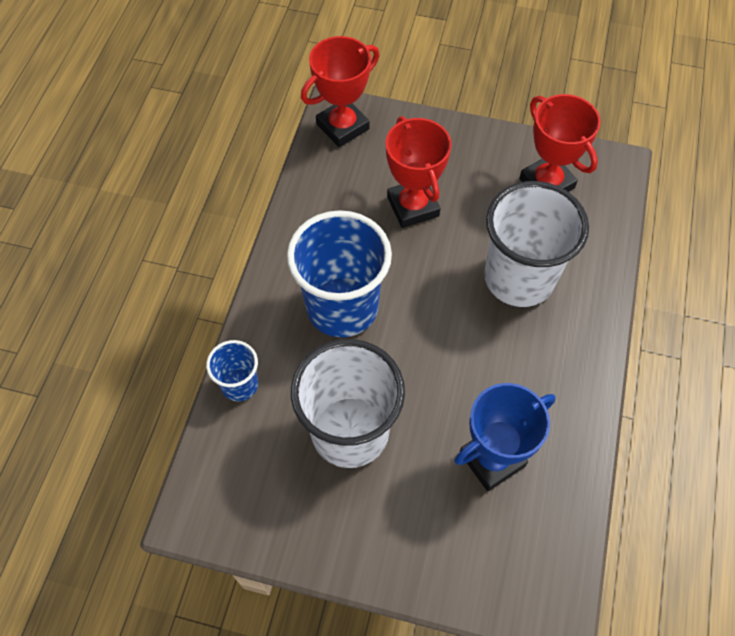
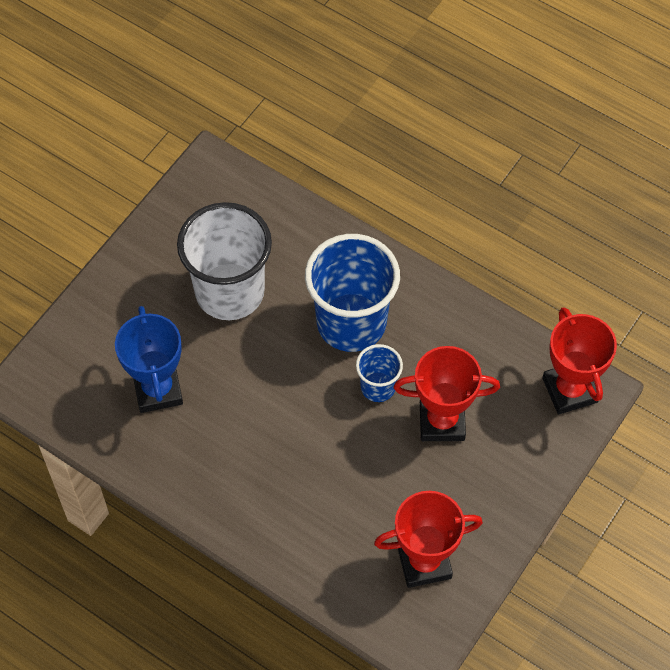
camera: 110 degrees right, 0 degrees up
blue cup [206,340,258,401] -> blue cup moved to [356,344,403,402]
white cup [484,181,589,307] -> none

